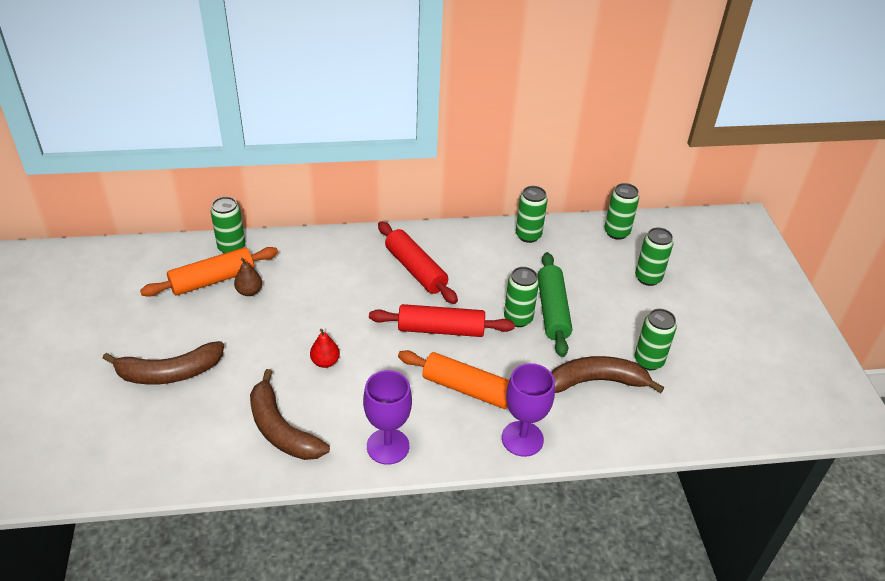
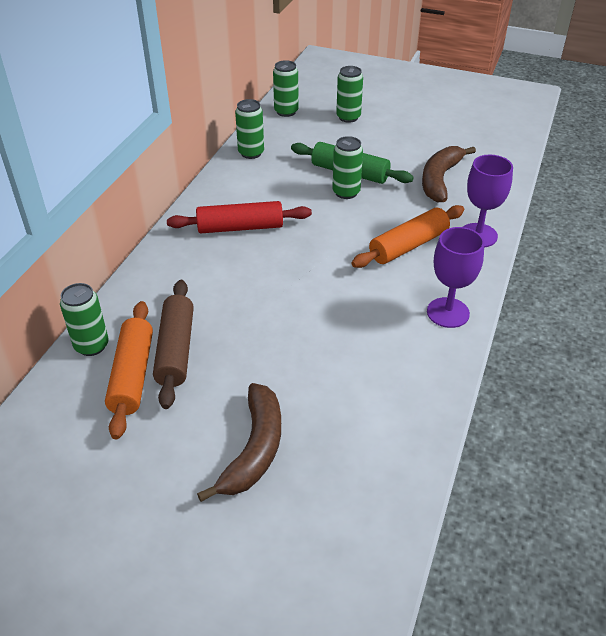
camera: 60 degrees left, 0 degrees up
brown pear [234,258,262,296] -> brown rolling pin [153,280,194,409]
brown banana [250,369,330,460] -> none
red pear [310,329,340,368] -> none
red rolling pin [369,304,515,337] -> none
green can [635,309,677,370] -> none

